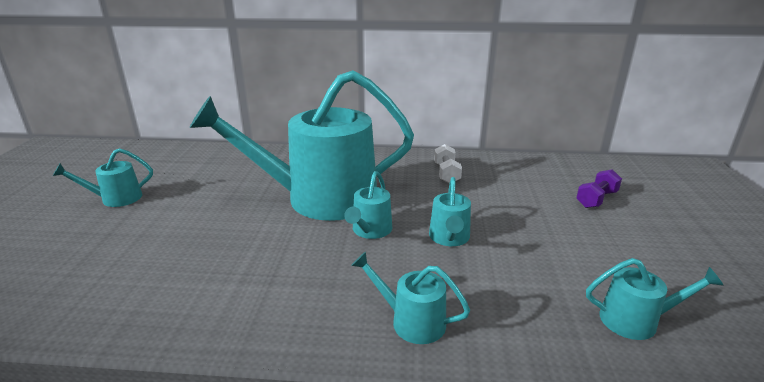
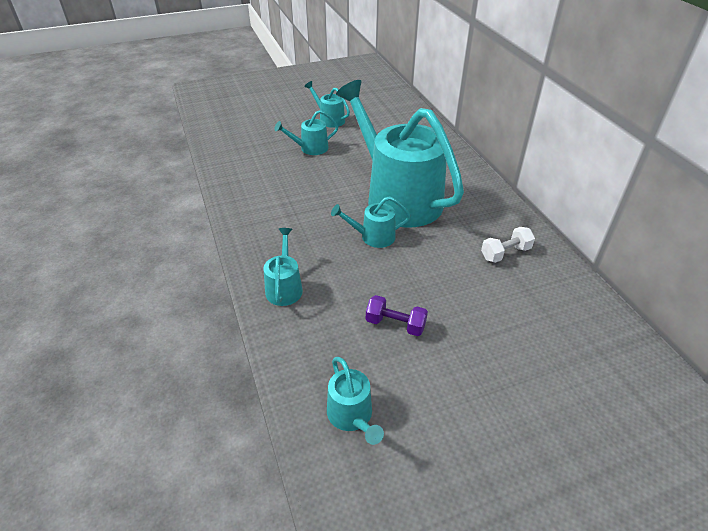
camera: 65 degrees right, 15 degrees up
turquoise watering can [429,177,471,246] -> turquoise watering can moved to [274,110,339,155]
purple dumbbell [576,169,622,208] -> purple dumbbell moved to [366,295,428,336]

